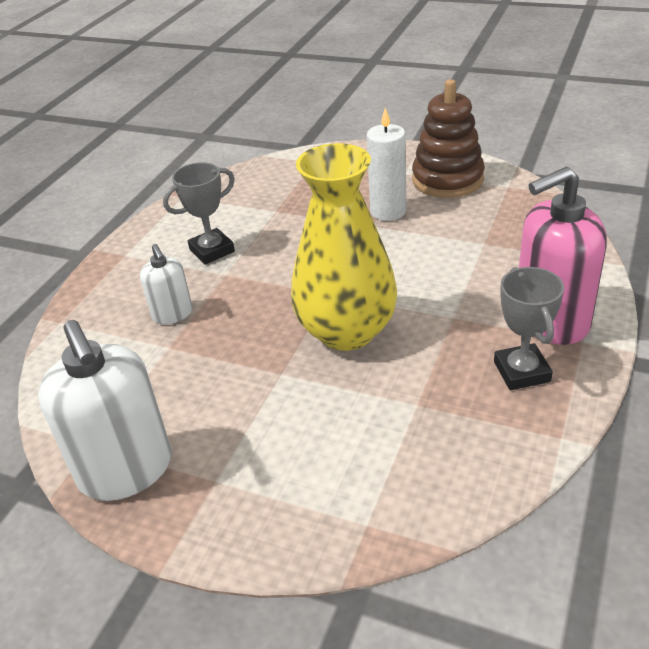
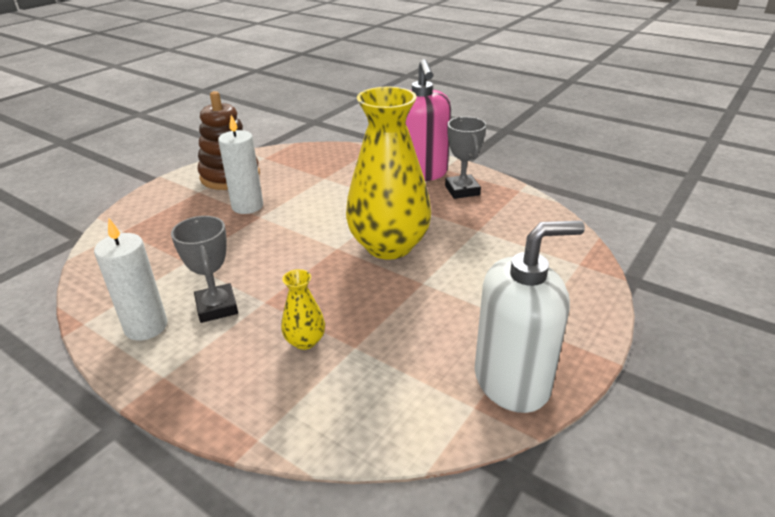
camera: 80 degrees left, 5 degrees down
white soap dispenser [140,244,193,324] -> yellow vase [281,269,325,350]
grey trophy [494,267,564,390] -> grey trophy turned 75 degrees clockwise [445,117,486,199]
none -> white candle [94,218,167,341]

